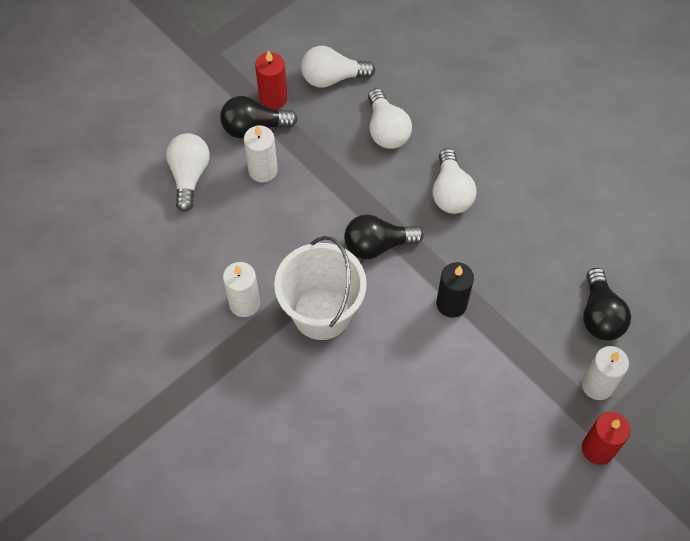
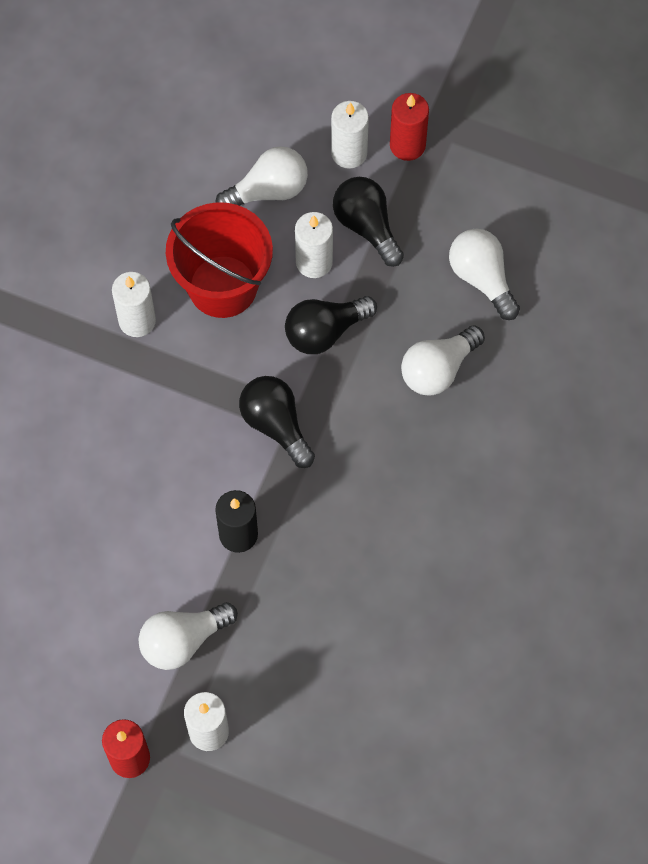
camera: 65 degrees right, 5 degrees up
red candle [255,50,287,110] -> red candle moved to [390,93,429,161]
white bucket [274,236,367,340] -> none
white light bulb [432,148,477,214] -> white light bulb moved to [139,602,238,670]
black light bulb [583,268,631,341] -> black light bulb moved to [285,296,377,354]
none -> red bucket [166,202,273,318]
none -> white candle [331,101,369,169]

